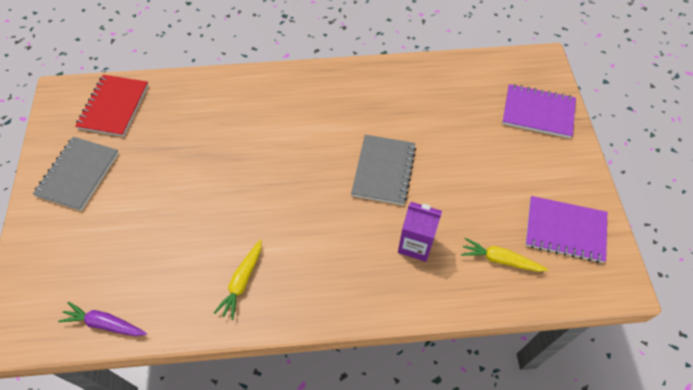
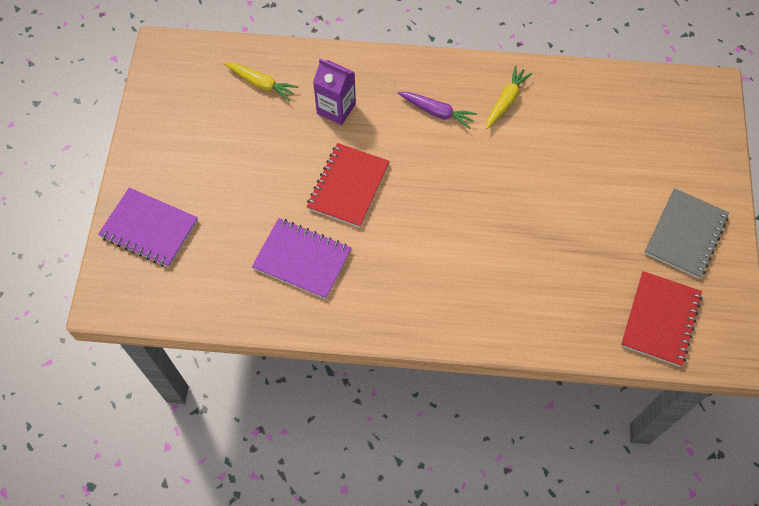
camera: 170 degrees left, 5 degrees up
purple carrot [58,302,147,336] -> purple carrot moved to [398,92,477,129]
grey notebook [351,135,416,205] -> red notebook [306,143,390,228]
purple notebook [525,196,607,263] -> purple notebook moved to [252,218,351,299]

